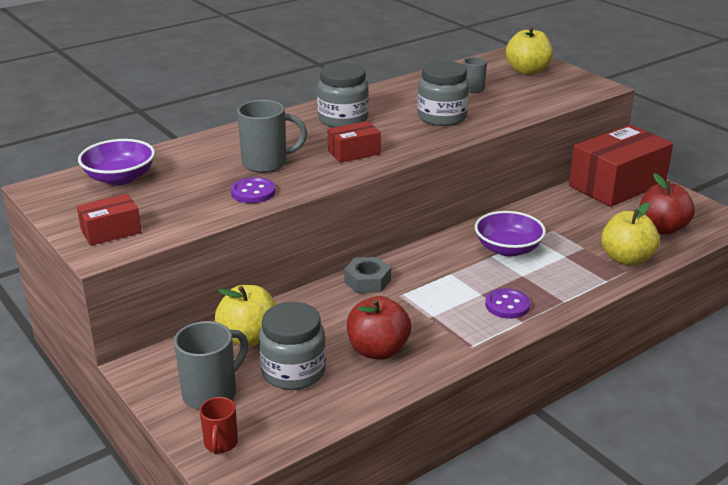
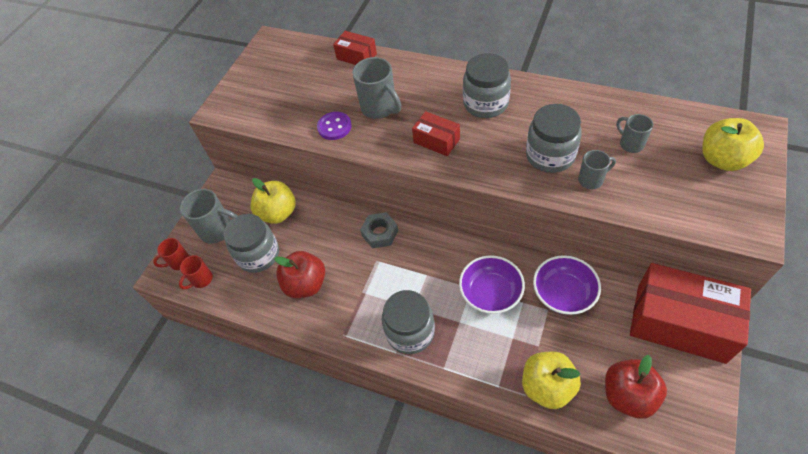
camera: 65 degrees right, 25 degrees up
red box [77,194,141,246] -> red box moved to [333,31,377,65]
purple bowl [78,139,155,185] -> purple bowl moved to [533,255,601,315]
purple button [485,288,530,319] -> grey jar [382,290,435,354]
none -> red mug [179,255,213,289]
none -> grey mug [578,150,616,189]

